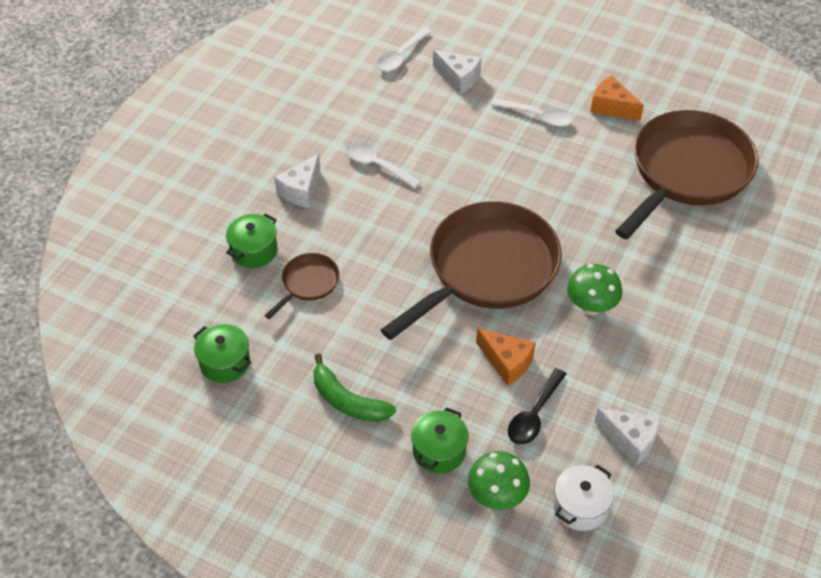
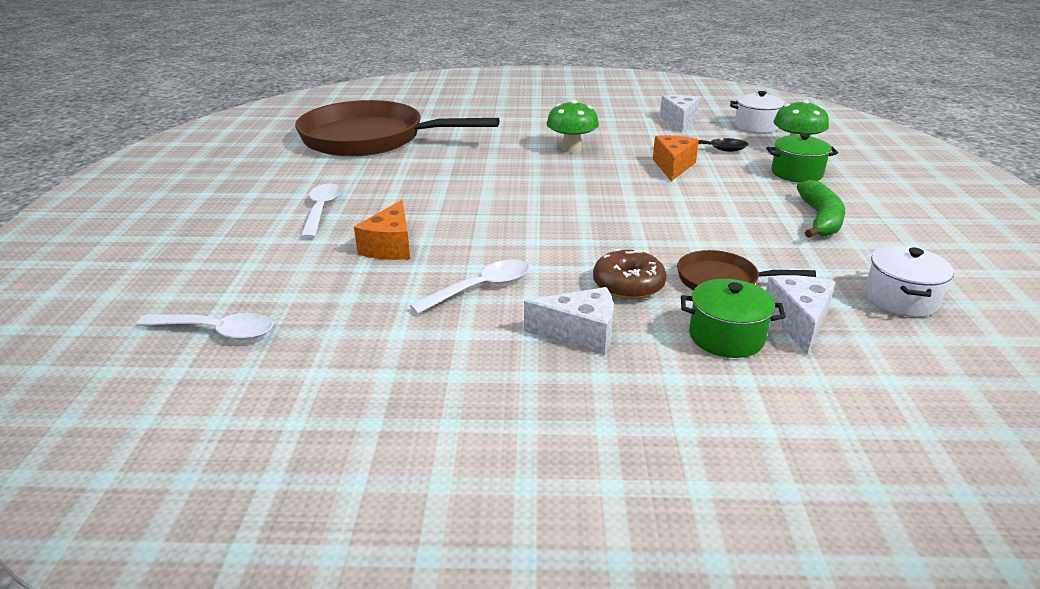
camera: 115 degrees left, 20 degrees down
green pot [193,324,251,383] -> white pot [864,246,954,317]
white spoon [346,142,421,188] -> white spoon turned 135 degrees counterclockwise [410,260,529,314]
brown pan [381,202,562,340] -> none
white cheese [433,50,482,94] -> white cheese moved to [766,275,836,354]
orange cheese [590,76,644,121] -> orange cheese moved to [354,200,410,260]
none -> brown donut [593,249,666,300]

